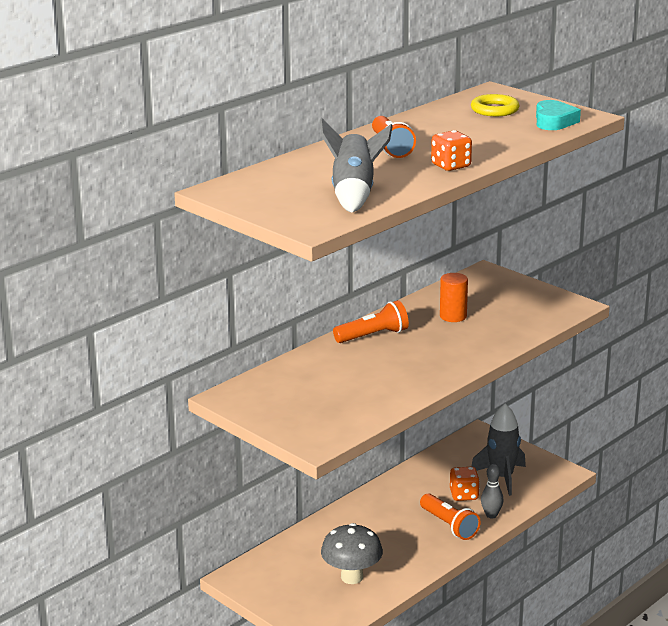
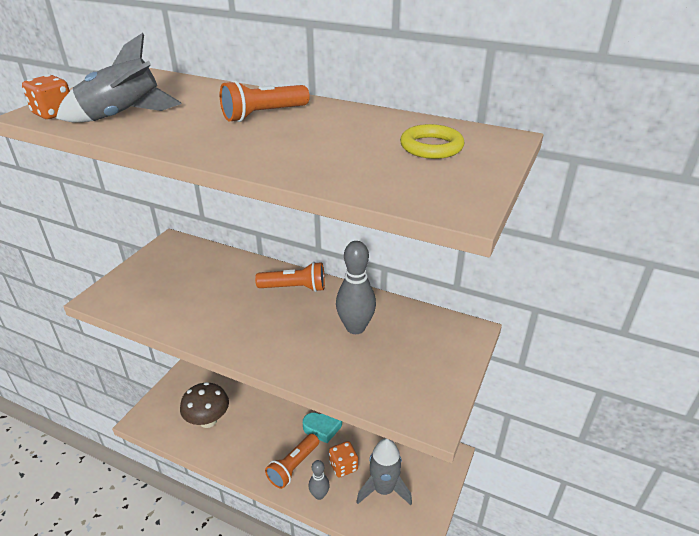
camera: 70 degrees right, 10 degrees up
grey mushroom [321,523,383,584] -> brown mushroom [180,382,229,428]
orange flashlight [333,300,409,343] -> orange flashlight turned 45 degrees counterclockwise [255,262,325,292]
orange dice [431,130,472,171] -> orange dice moved to [22,75,70,119]
orange cylinder [440,273,468,322] -> grey bowling pin [336,241,376,334]
turquoise heart [536,100,581,130] -> turquoise heart moved to [303,413,342,443]

